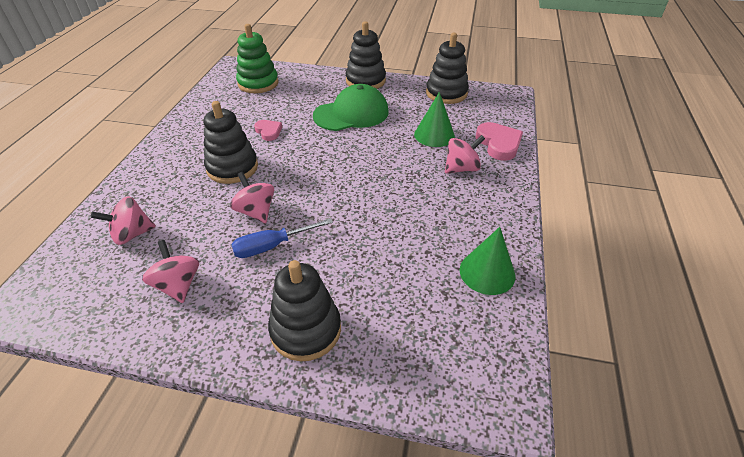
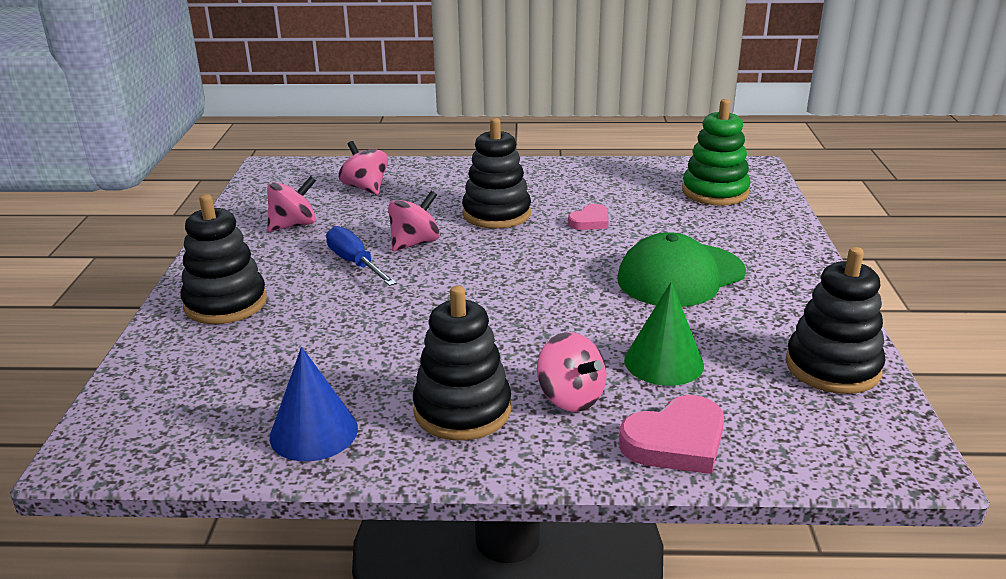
camera: 80 degrees right, 15 degrees down
green cap [313,84,389,131] -> green cap turned 90 degrees clockwise [617,232,746,307]
black stacking toy [346,21,386,89] -> black stacking toy moved to [413,285,511,441]
green cone [460,227,515,295] -> blue cone [270,347,358,461]

